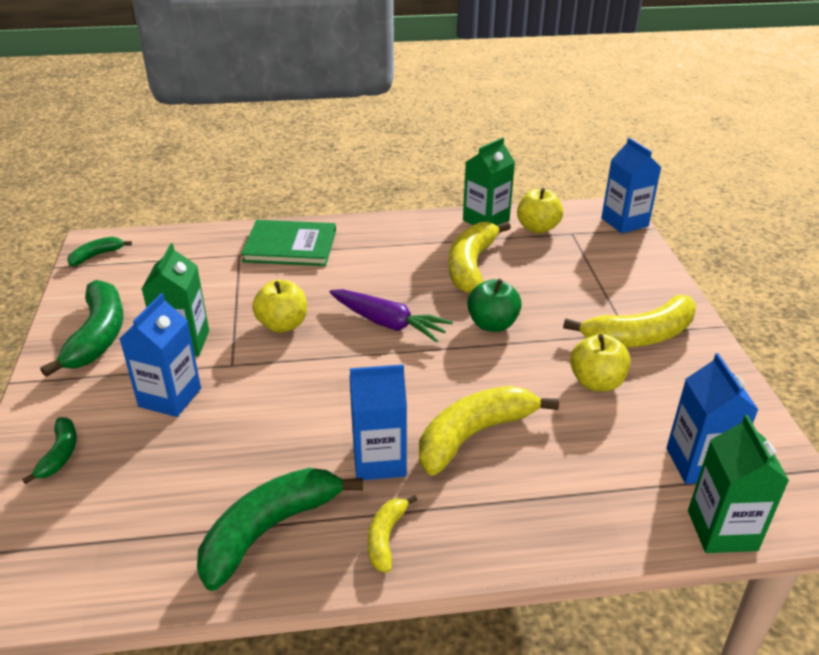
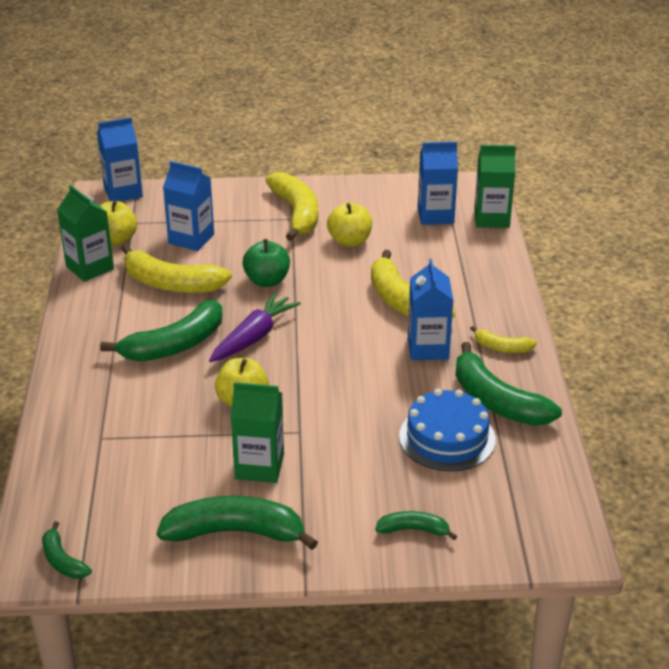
camera: 85 degrees left, 0 degrees up
blue carton [119,293,201,417] -> blue carton moved to [163,161,214,251]
green book [241,220,336,266] -> none
none -> green banana [100,300,222,362]
none -> blue cake [399,389,496,472]

